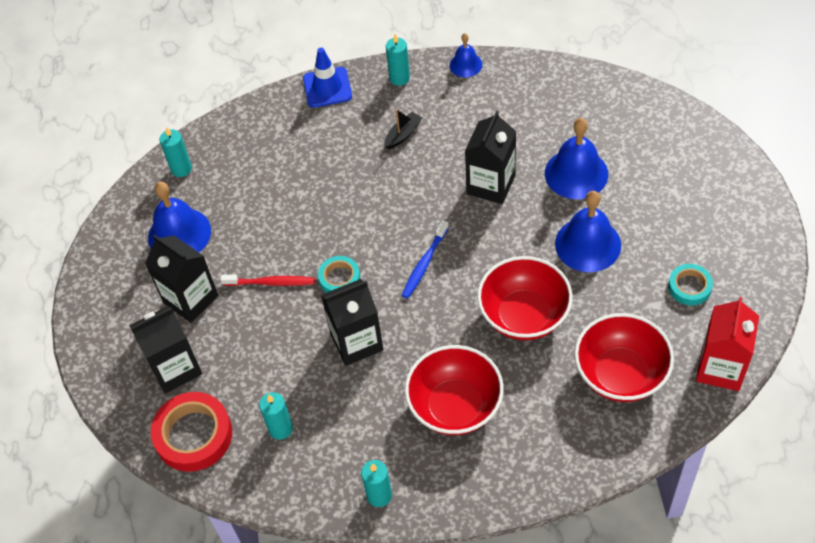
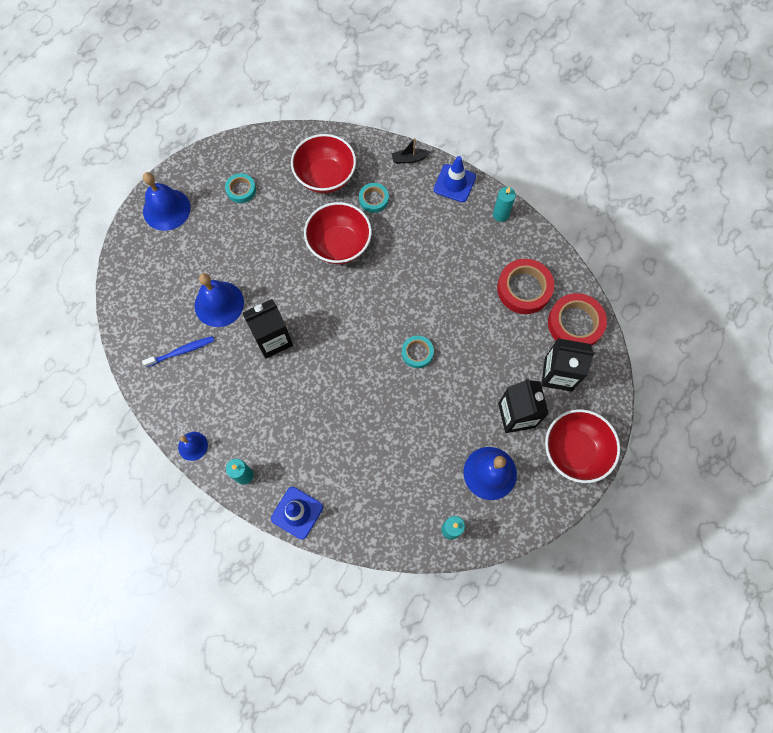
camera: 145 degrees left, 15 degrees up
red toothbrush [221,275,315,286] -> none
turquoise candle [259,392,293,440] -> red tape [497,259,554,314]
black carton [321,279,384,366] -> none
black boat [384,109,422,149] -> black boat moved to [392,138,431,164]
blue toothbrush [402,220,449,298] -> blue toothbrush moved to [142,336,214,367]
red bowl [405,345,504,435] -> red bowl moved to [545,409,620,483]
blue bell [555,191,621,272] -> blue bell moved to [143,172,190,231]
red carton [696,297,759,391] -> none
none -> turquoise tape [359,183,389,213]
none -> blue traffic cone [434,156,476,203]

